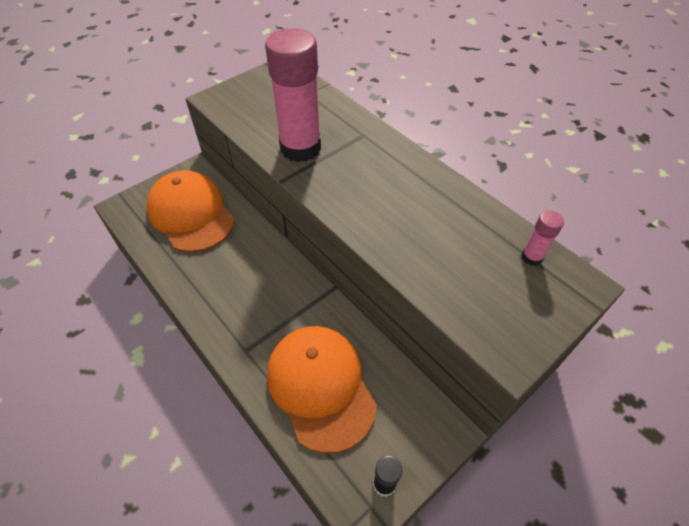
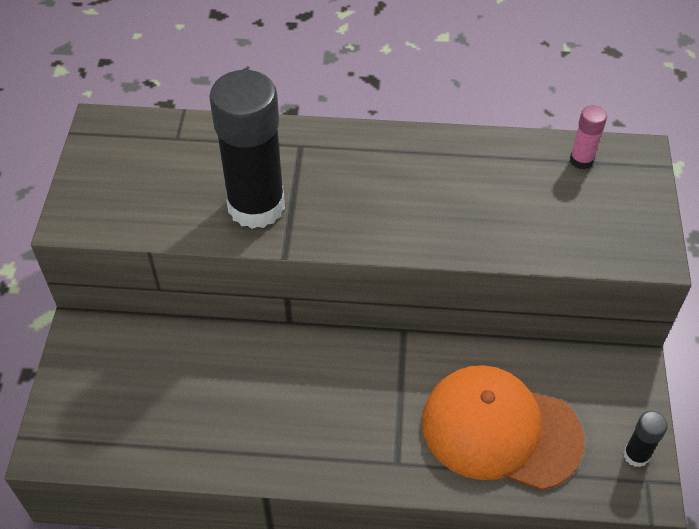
camera: 45 degrees left, 0 degrees up
orange cap [147,170,234,252] -> none
pink glue stick [265,28,321,162] -> black glue stick [209,70,285,229]

